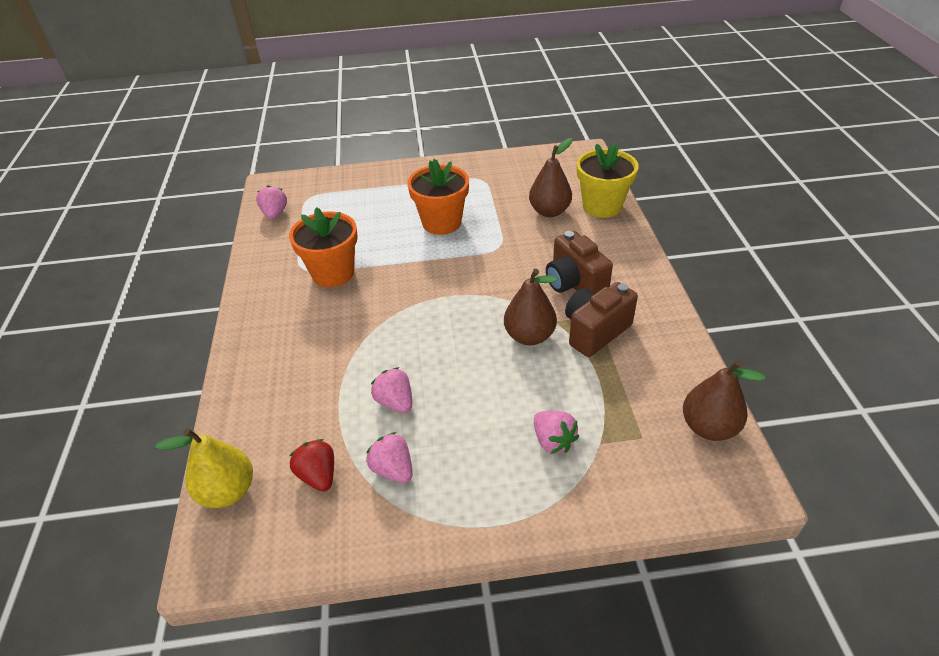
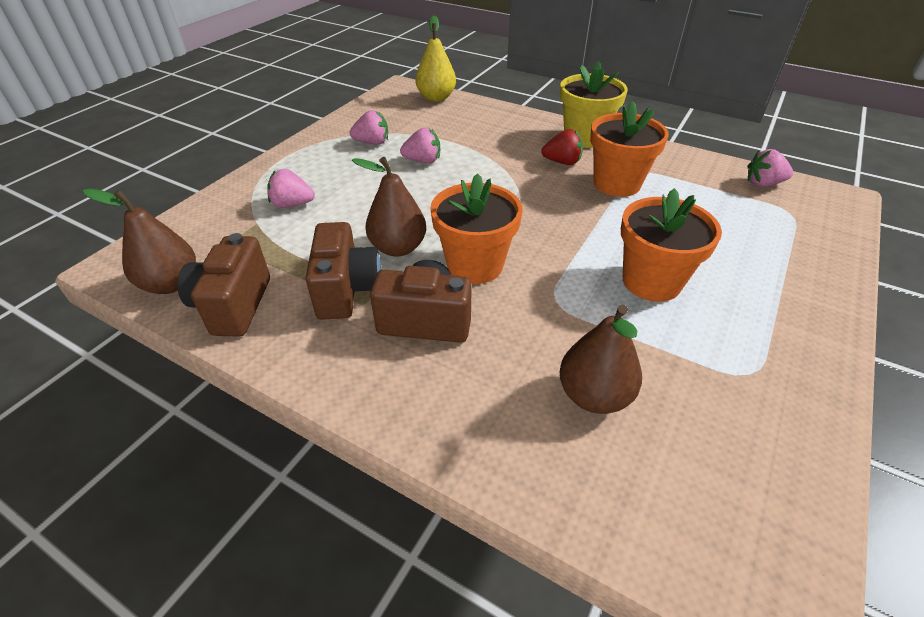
camera: 125 degrees right, 0 degrees up
pink strawberry [256,185,287,220] -> pink strawberry turned 150 degrees clockwise [747,149,793,187]
red strawberry [289,439,334,492] -> red strawberry moved to [541,129,583,165]
yellow flower pot [577,143,639,218] -> yellow flower pot moved to [560,61,628,148]
none -> brown camera [177,233,270,337]
none -> orange flower pot [430,173,523,284]

